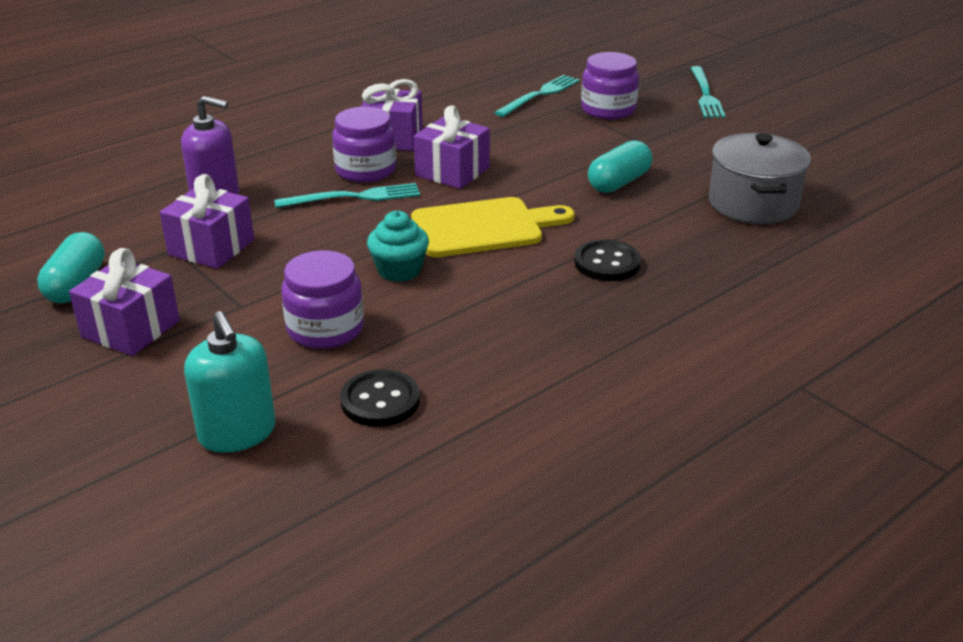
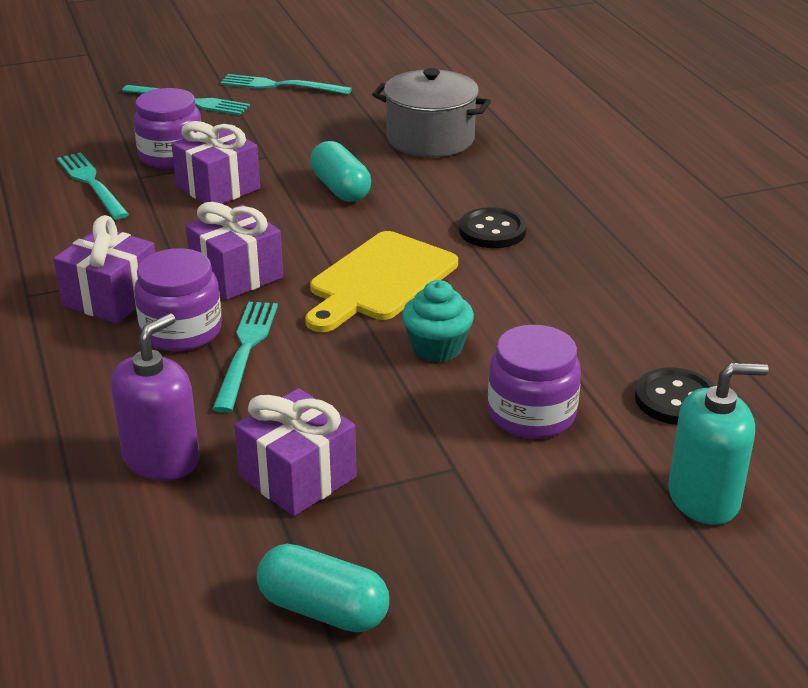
camera: 70 degrees left, 0 degrees up
purple gift [69,248,180,356] -> purple gift moved to [172,121,260,204]
yellow cutting board [411,197,575,257] -> yellow cutting board turned 150 degrees counterclockwise [305,231,458,332]
none -> turquoise fork [220,74,352,95]

